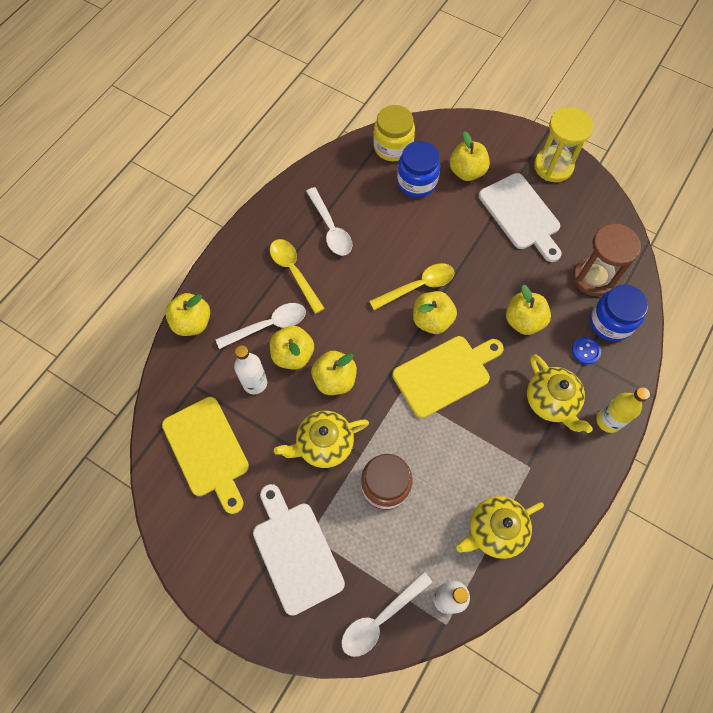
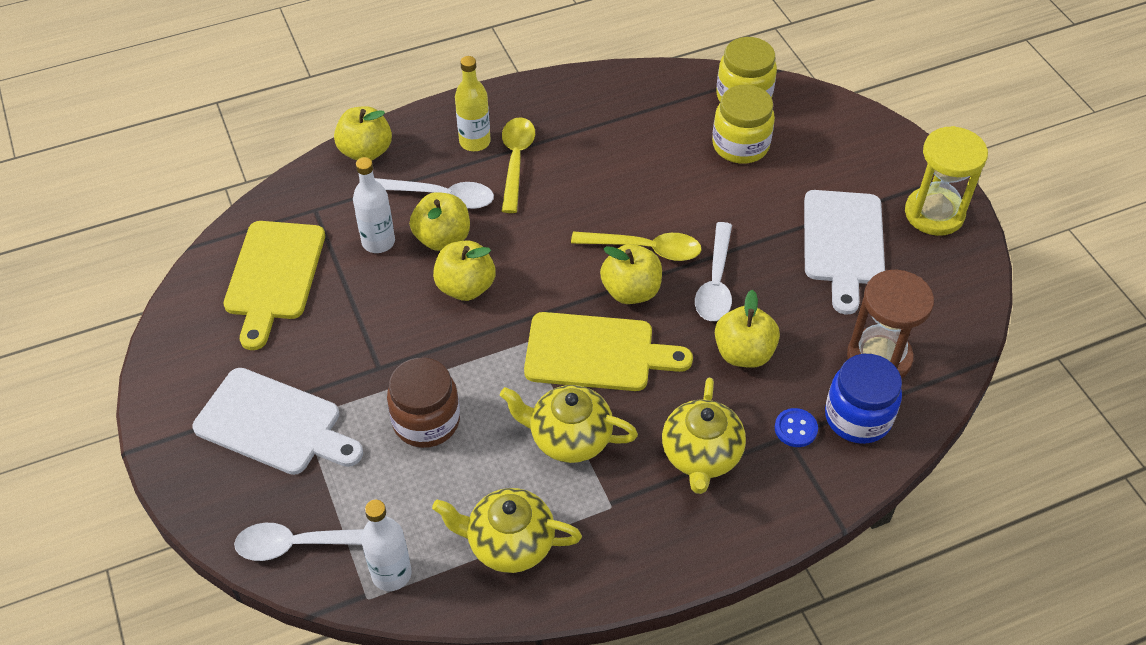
camera: 35 degrees right, 15 degrees down
white cutting board [253,484,345,616] -> white cutting board turned 105 degrees clockwise [192,368,363,475]
yellow teapot [274,411,369,468] -> yellow teapot moved to [500,385,638,463]
white spoon [306,187,353,256] -> white spoon moved to [695,222,732,321]
blue jar [397,141,440,198] -> yellow jar [712,85,775,164]
yellow apple [450,131,490,181] -> none
yellow bottle [597,387,650,433] -> yellow bottle moved to [455,56,491,151]

